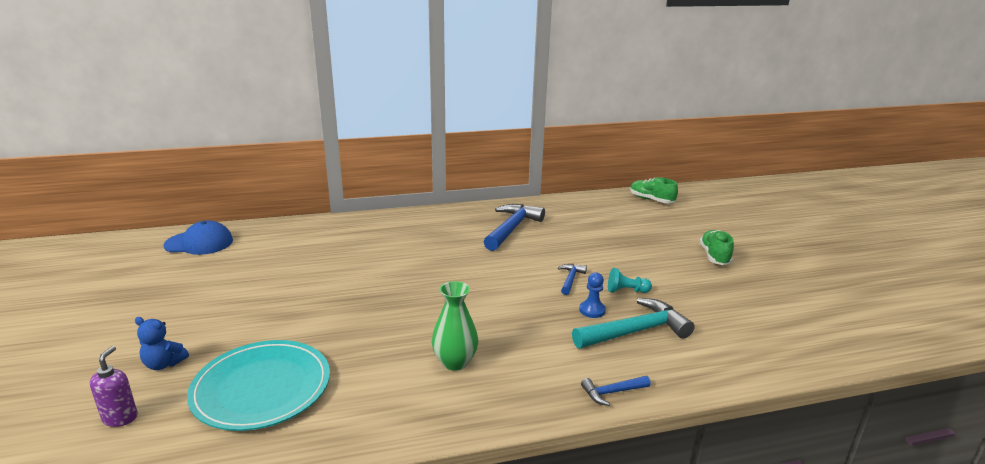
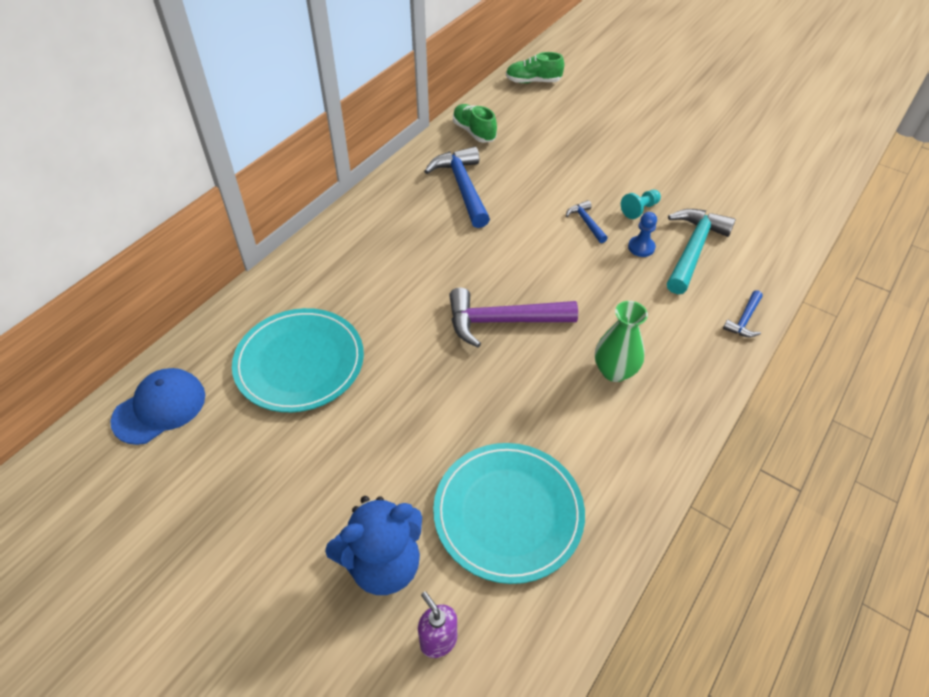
camera: 40 degrees left, 25 degrees up
blue teddy bear [135,317,189,370] -> blue teddy bear [325,496,422,595], size x1.84
green shoe [700,230,734,265] -> green shoe moved to [453,104,497,143]
none -> turquoise plate [232,308,364,412]
none -> purple hammer [449,288,578,348]

